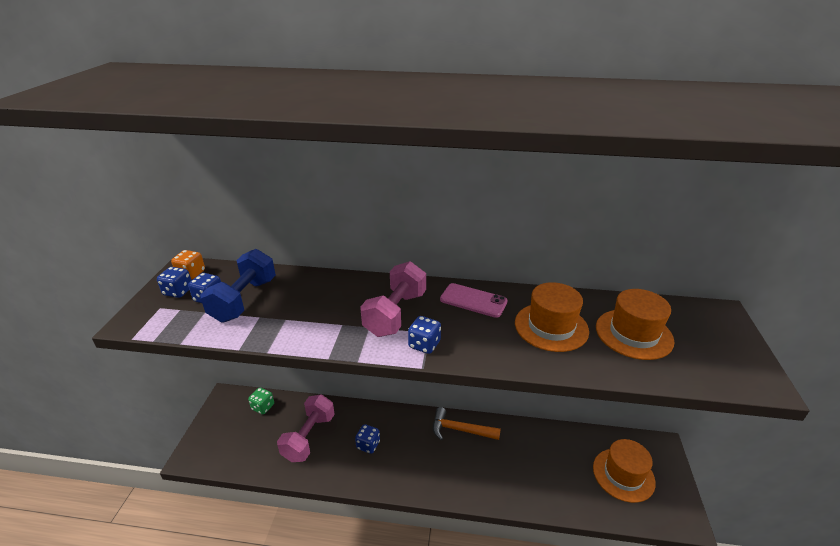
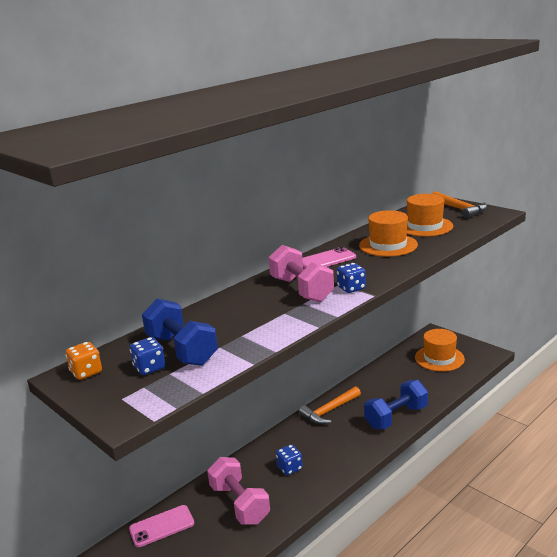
camera: 50 degrees left, 10 degrees down
blue dice [157,267,192,298] -> none
green dice [248,388,274,414] -> pink phone [129,505,194,547]
none -> blue dumbbell [364,380,428,429]
none -> orange hammer [432,191,488,218]

